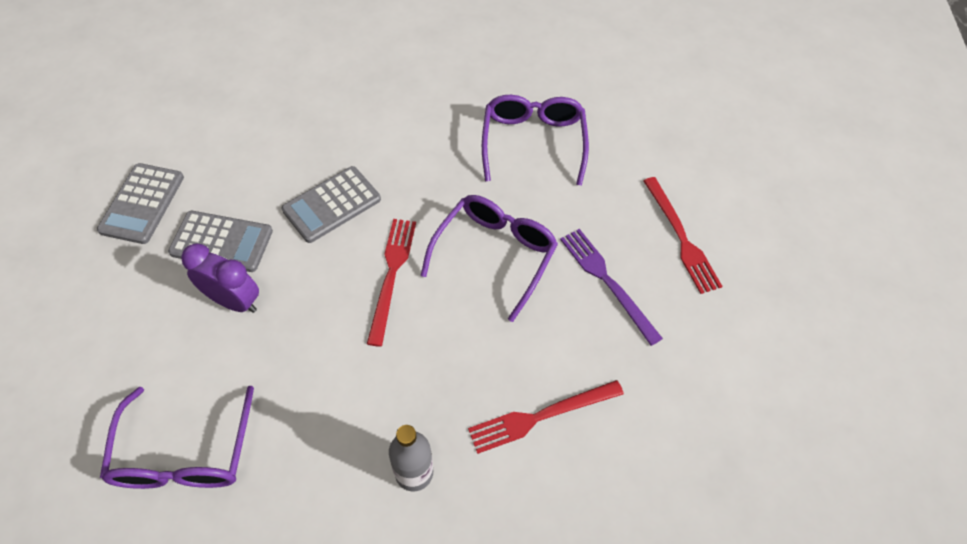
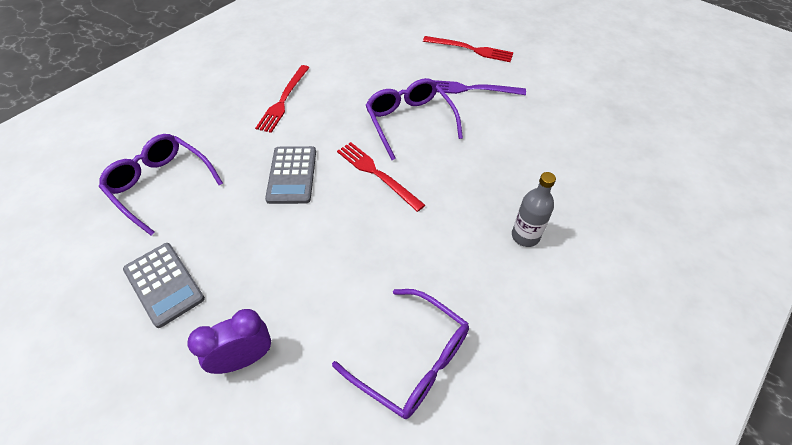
camera: 50 degrees left, 5 degrees down
grey calculator [168,211,273,272] -> none
purple clock [181,243,259,313] -> purple clock moved to [187,309,271,374]
red fork [468,380,624,454] -> red fork moved to [255,65,309,133]
purple glasses [482,95,589,186] -> purple glasses moved to [99,134,223,236]

